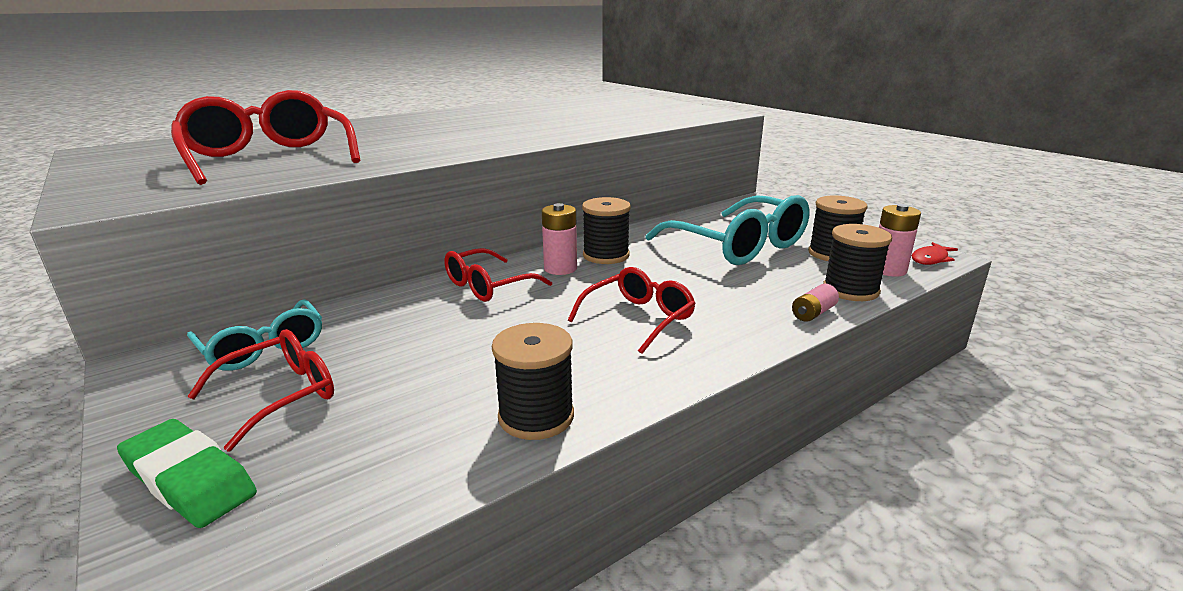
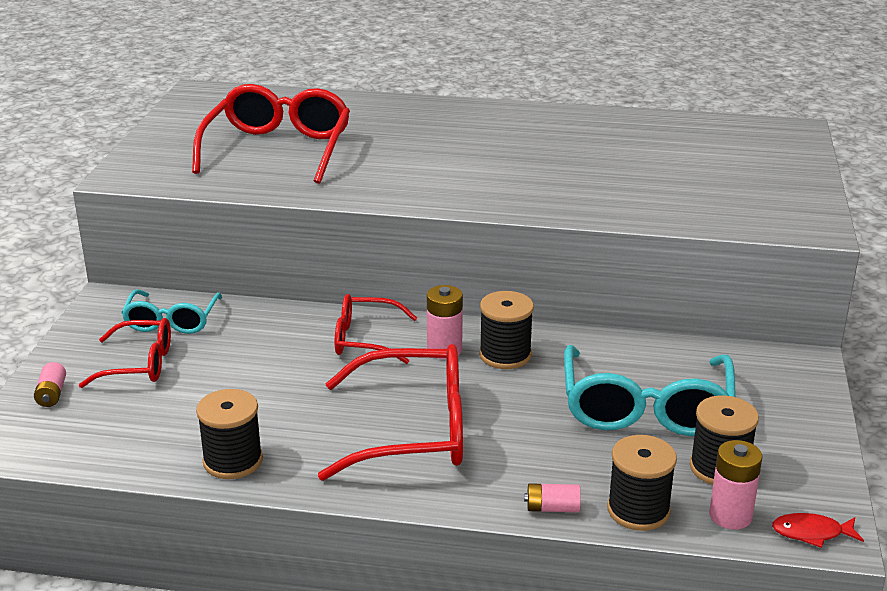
camera: 45 degrees right, 5 degrees up
green eraser [117,419,257,528] -> pink battery [34,362,66,407]
red glasses [568,267,696,354] -> red glasses [318,344,463,481], size x1.69

